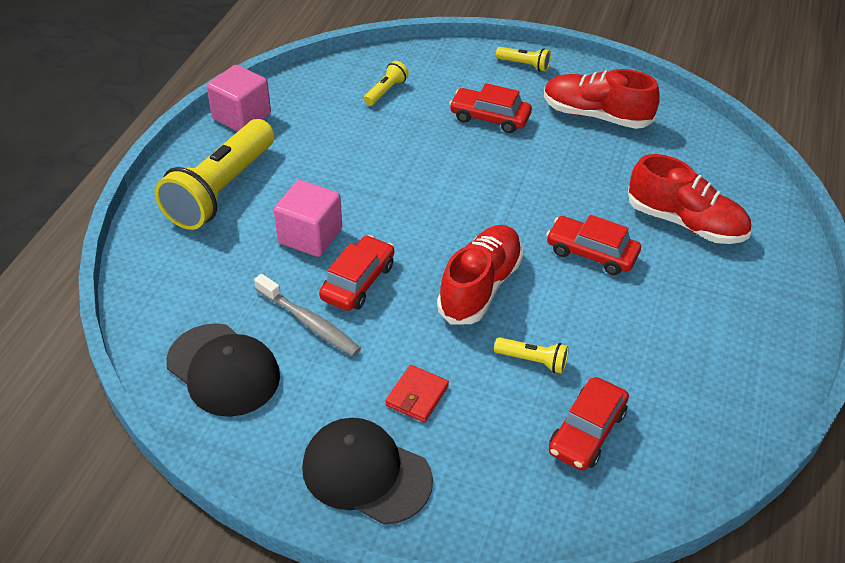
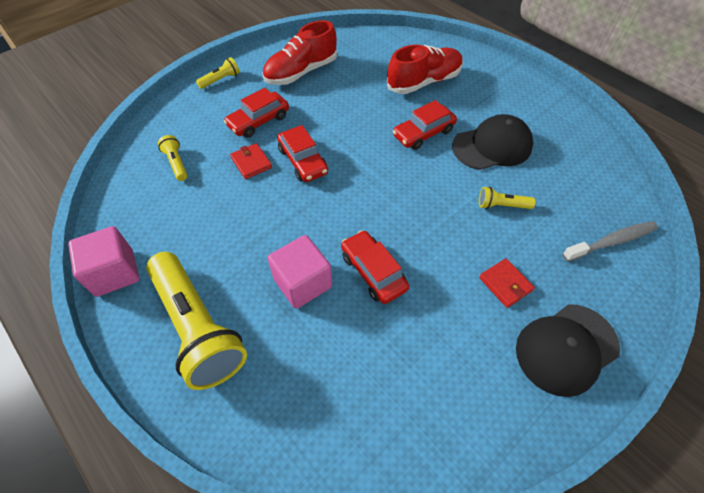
camera: 60 degrees left, 10 degrees up
black cap [166,323,280,417] -> black cap moved to [452,114,533,170]
grey toothbrush [254,274,361,356] -> grey toothbrush moved to [562,221,658,262]
red shoe [437,225,523,324] -> none
yellow flashlight [494,337,569,374] -> yellow flashlight turned 135 degrees counterclockwise [479,187,536,209]
red car [549,377,629,470] -> red car moved to [277,125,328,182]
none -> red wallet [230,143,272,179]

